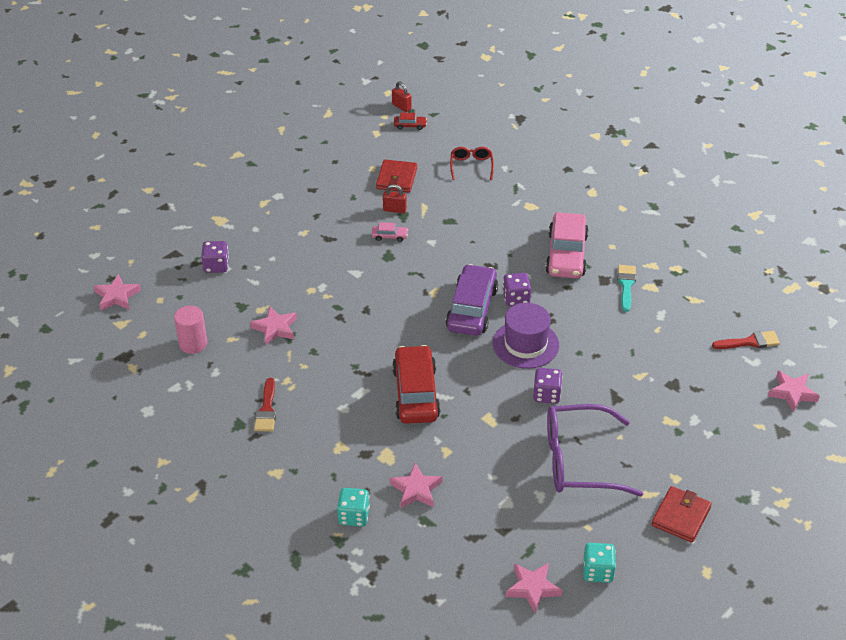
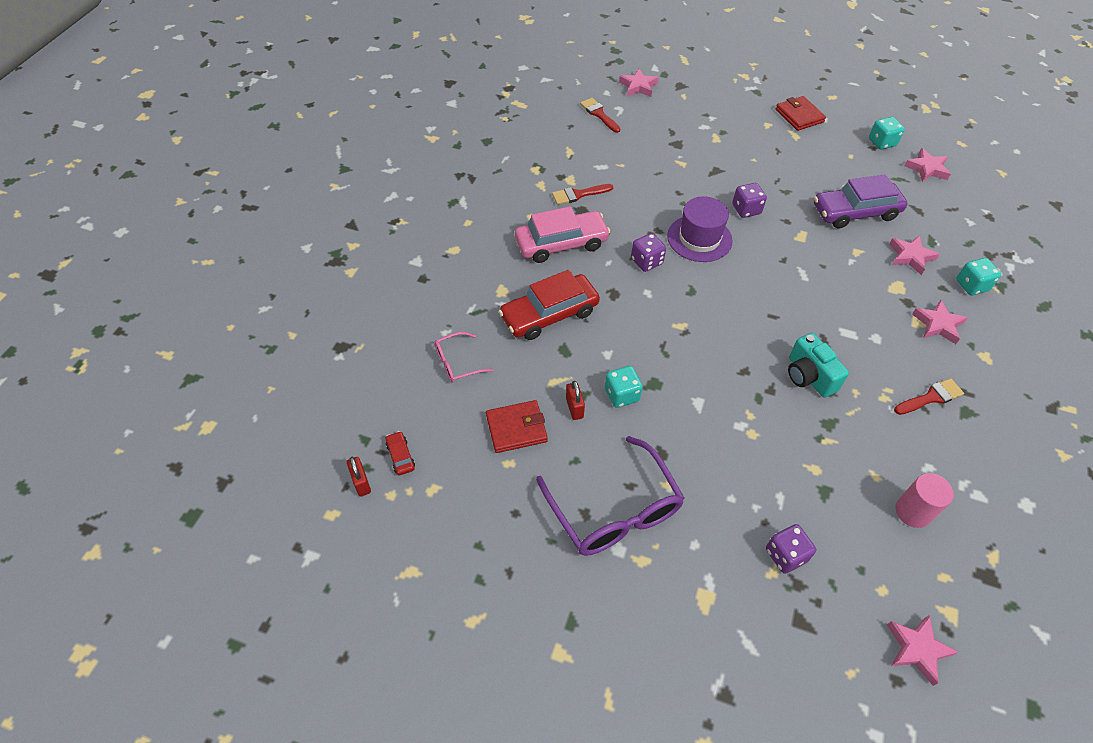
camera: 115 degrees left, 10 degrees up
pink star [250,307,297,345] -> pink star moved to [912,300,968,344]
pink car [372,222,408,242] -> turquoise dice [605,366,643,408]
red padlock [392,82,412,112] -> red padlock turned 45 degrees counterclockwise [347,457,371,497]
red car [392,345,440,424] -> red car moved to [498,270,600,340]
purple car [446,264,498,336] -> purple car moved to [814,174,908,228]
red glasses [450,147,494,180] -> pink glasses [434,332,493,383]
purple glasses [547,404,643,497] -> purple glasses moved to [536,436,684,556]
turquoise brush [617,265,636,312] -> red brush [552,184,613,205]
red wallet [651,486,712,543] -> red wallet turned 60 degrees clockwise [776,96,826,131]
none -> turquoise camera [788,333,849,397]

